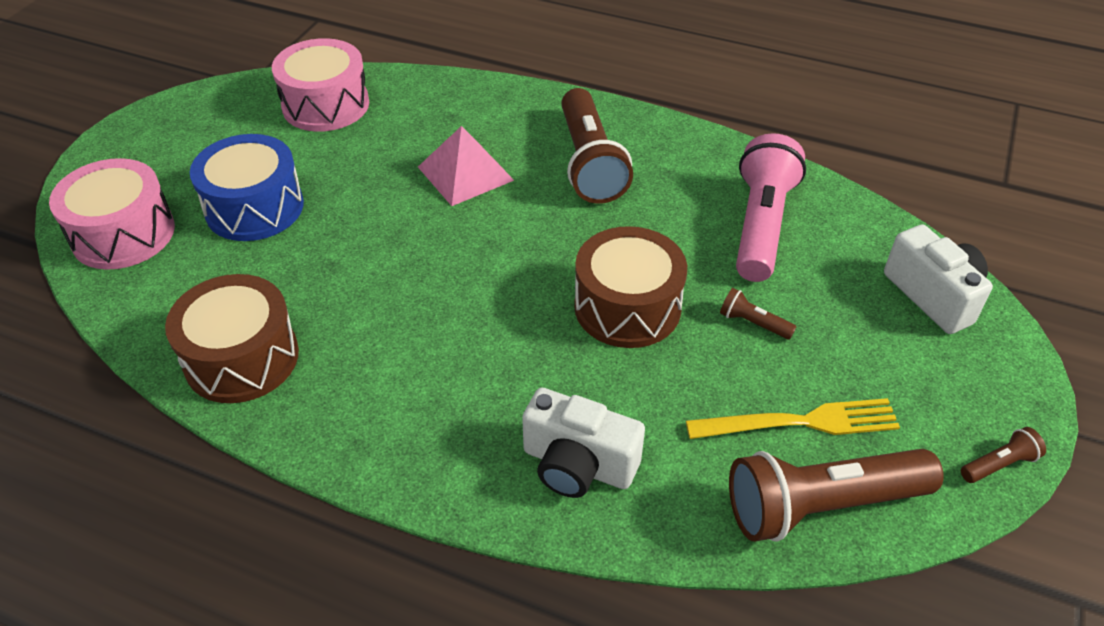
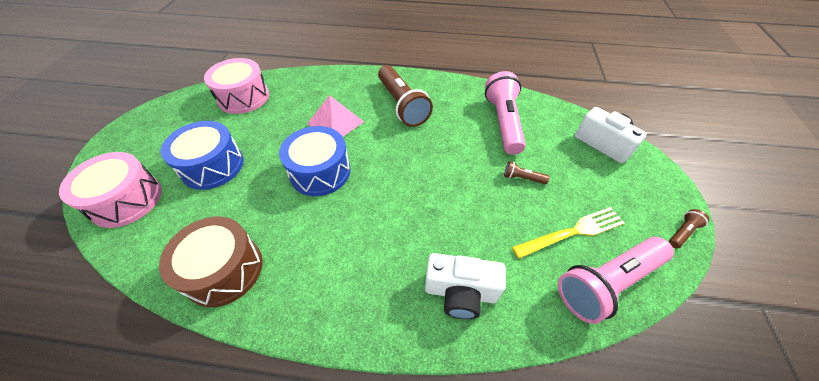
camera: 15 degrees left, 5 degrees up
brown drum [574,226,687,348] -> none
brown flashlight [729,449,944,542] -> pink flashlight [558,237,674,324]
none -> blue drum [279,126,350,196]

